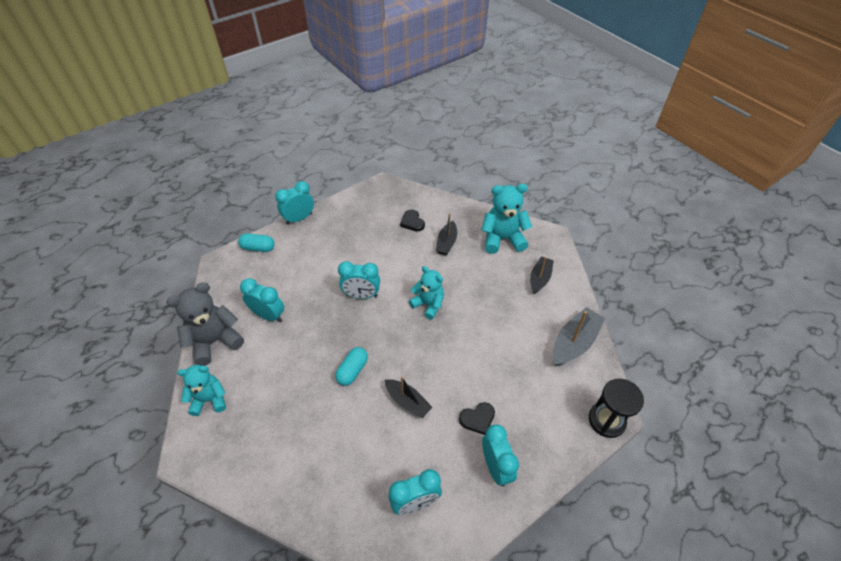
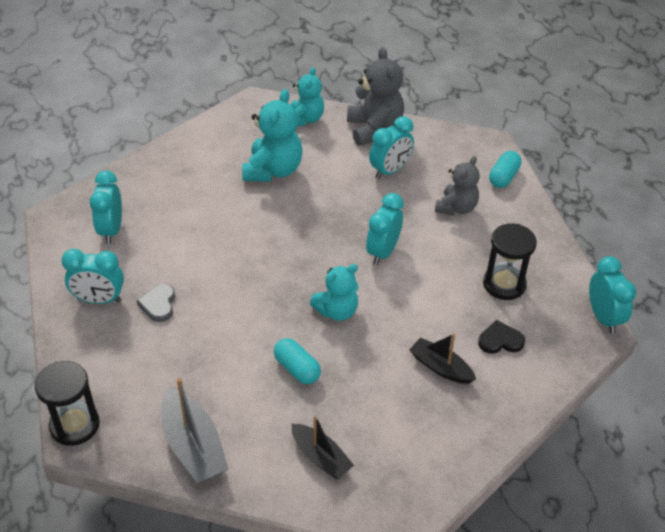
camera: 110 degrees right, 5 degrees down
turquoise clock [275,181,314,225] -> turquoise clock moved to [589,256,636,334]
turquoise capsule [335,347,368,386] -> turquoise capsule moved to [274,338,321,384]
black boat [385,376,432,419] -> none
black heart [459,402,495,435] -> grey heart [137,284,175,322]
turquoise teddy bear [482,184,532,254] -> turquoise teddy bear moved to [242,89,303,182]
none -> grey teddy bear [435,156,480,216]
none -> black hourglass [483,224,537,300]

